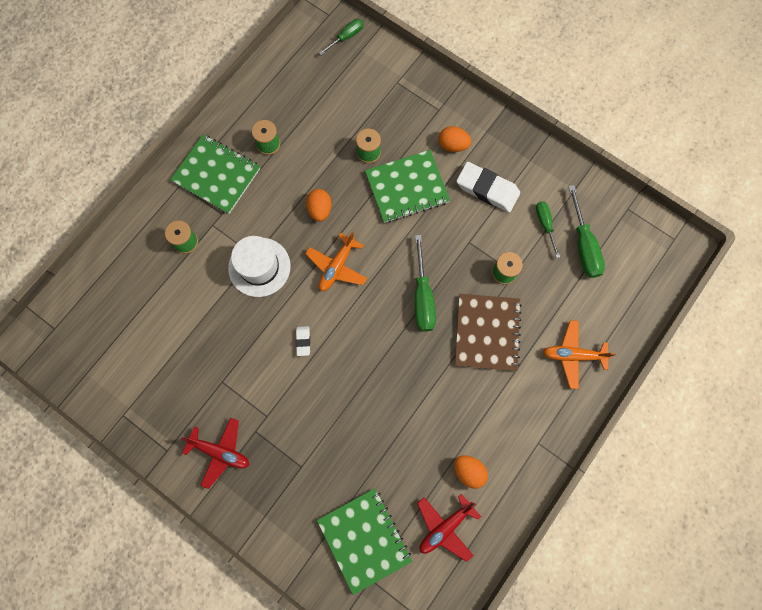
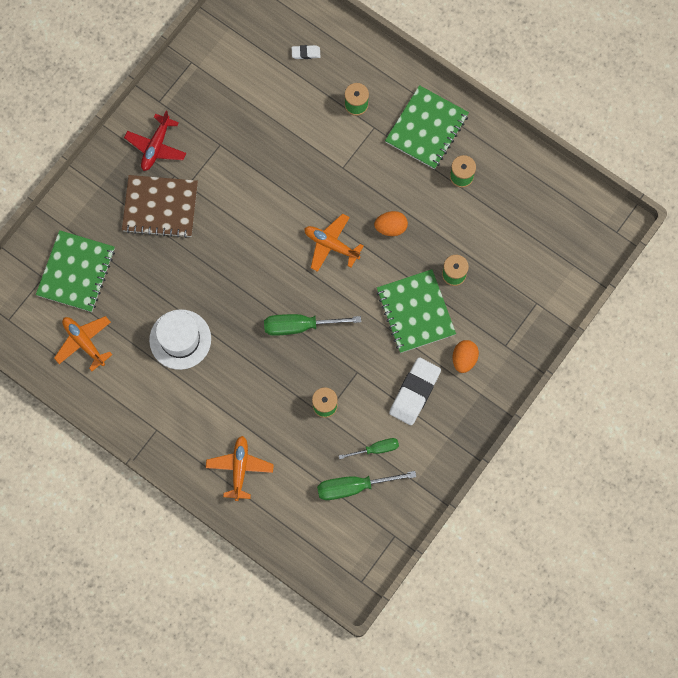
camera: 90 degrees right, 0 degrees up
white hat [228,236,291,297] -> white hat moved to [149,309,211,370]
white eraser [296,326,310,356] -> white eraser moved to [291,45,320,59]
green notebook [317,488,412,595] -> green notebook turned 45 degrees counterclockwise [36,230,115,312]
green screwdriver [319,19,363,55] -> none
red plane [417,494,481,562] -> orange plane [54,316,112,371]
orange egg [454,455,488,489] -> none
brown notebook [455,294,522,371] -> brown notebook moved to [122,175,198,238]

